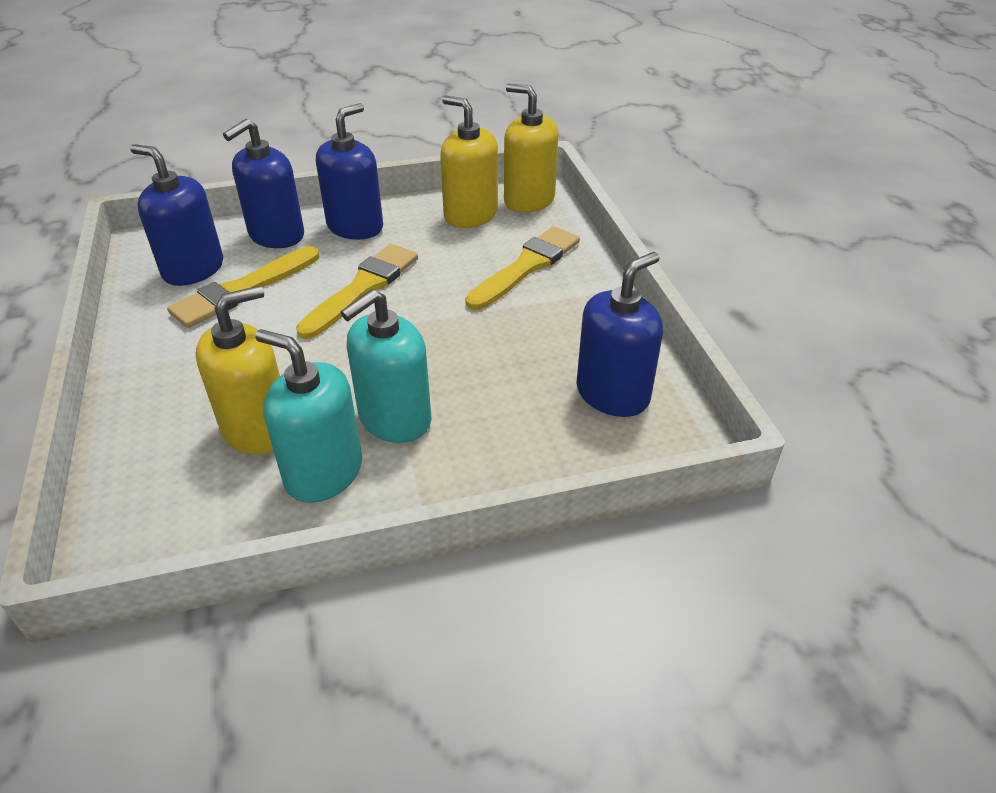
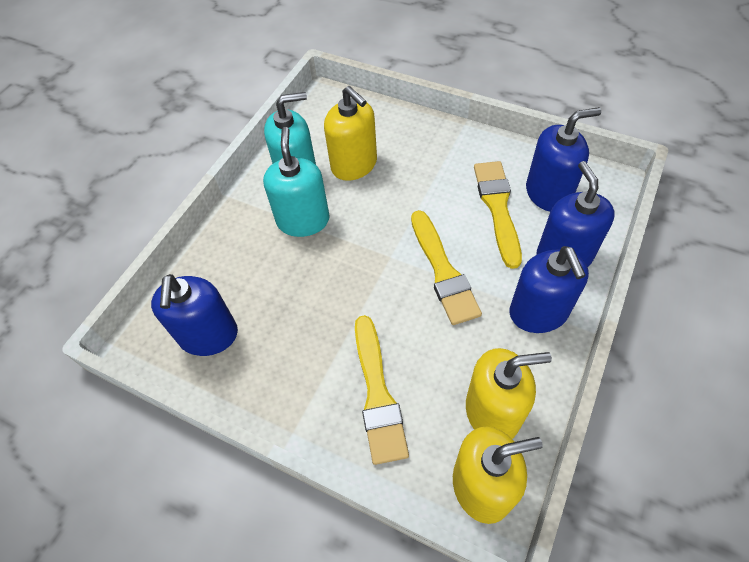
camera: 135 degrees right, 15 degrees up
yellow soap dispenser [195,286,280,455] -> yellow soap dispenser turned 45 degrees counterclockwise [324,86,377,181]

